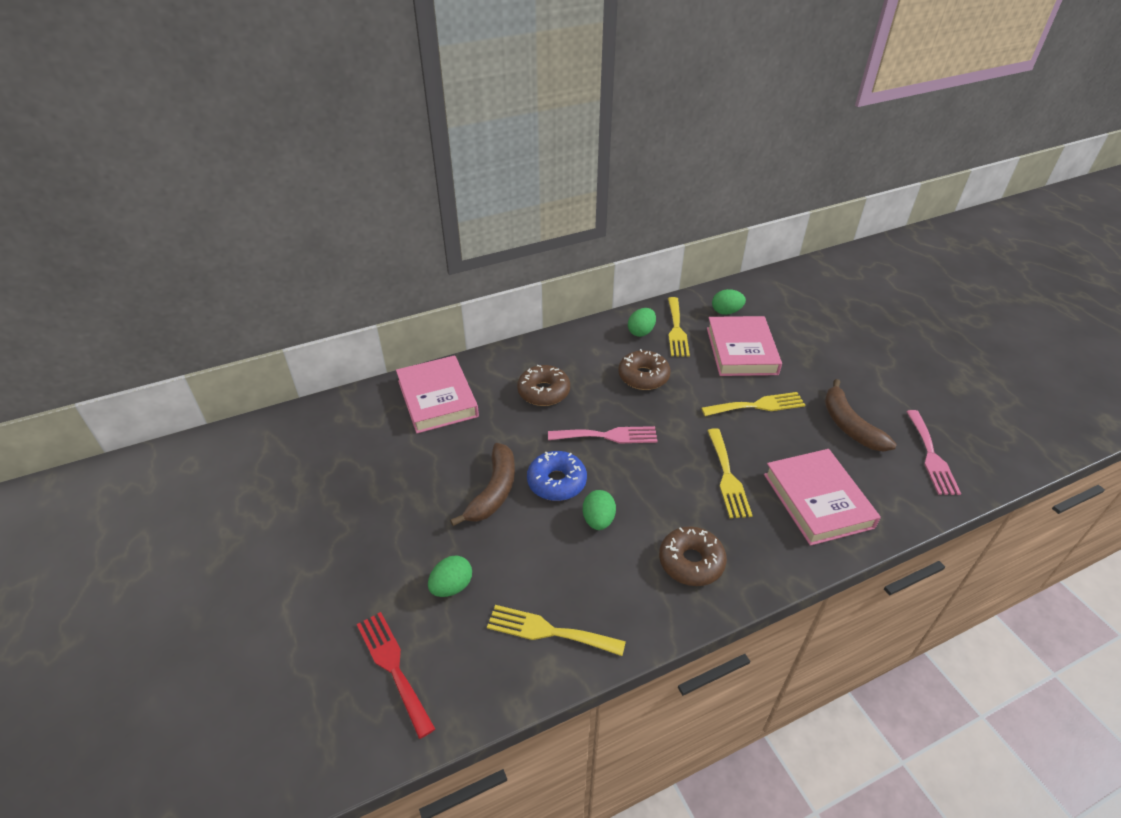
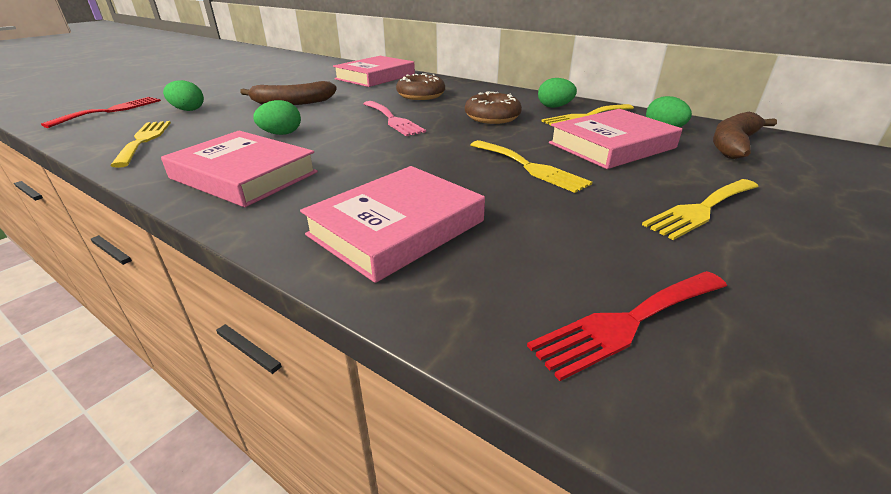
camera: 60 degrees right, 10 degrees down
blue donut [527,451,587,501] -> none
brown donut [659,526,727,586] -> pink book [161,130,318,207]
yellow fork [707,428,753,518] -> yellow fork moved to [642,179,759,240]
brown banana [825,379,896,452] -> brown banana moved to [713,112,777,159]
pink fork [906,410,961,495] -> red fork [527,271,727,381]

